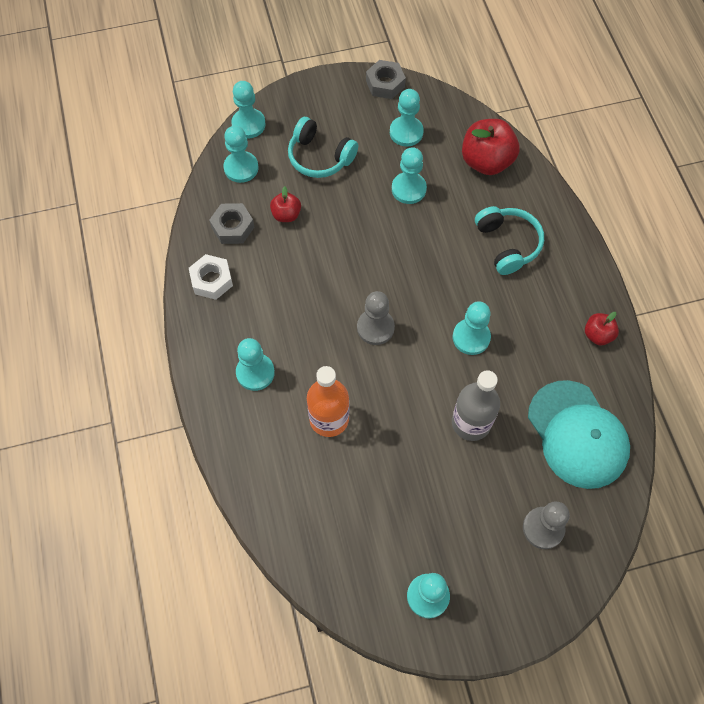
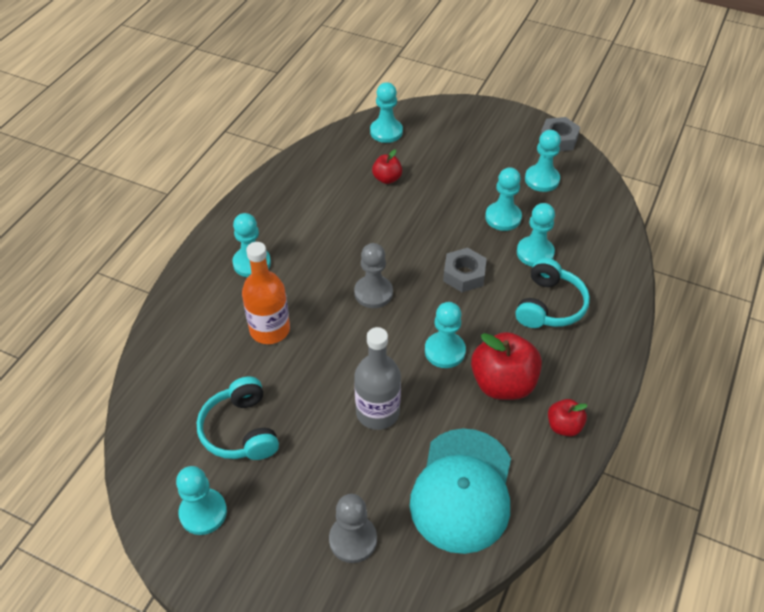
camera: 40 degrees right, 15 degrees down
white nut [189,254,233,300] -> none
grey nut [209,203,254,244] -> grey nut moved to [443,248,487,292]
turquoise pawn [231,81,266,138] -> turquoise pawn moved to [517,203,555,266]
turquoise headphones [288,117,358,178] -> turquoise headphones moved to [197,377,279,460]
red apple [462,119,519,175] -> red apple moved to [471,332,542,400]

